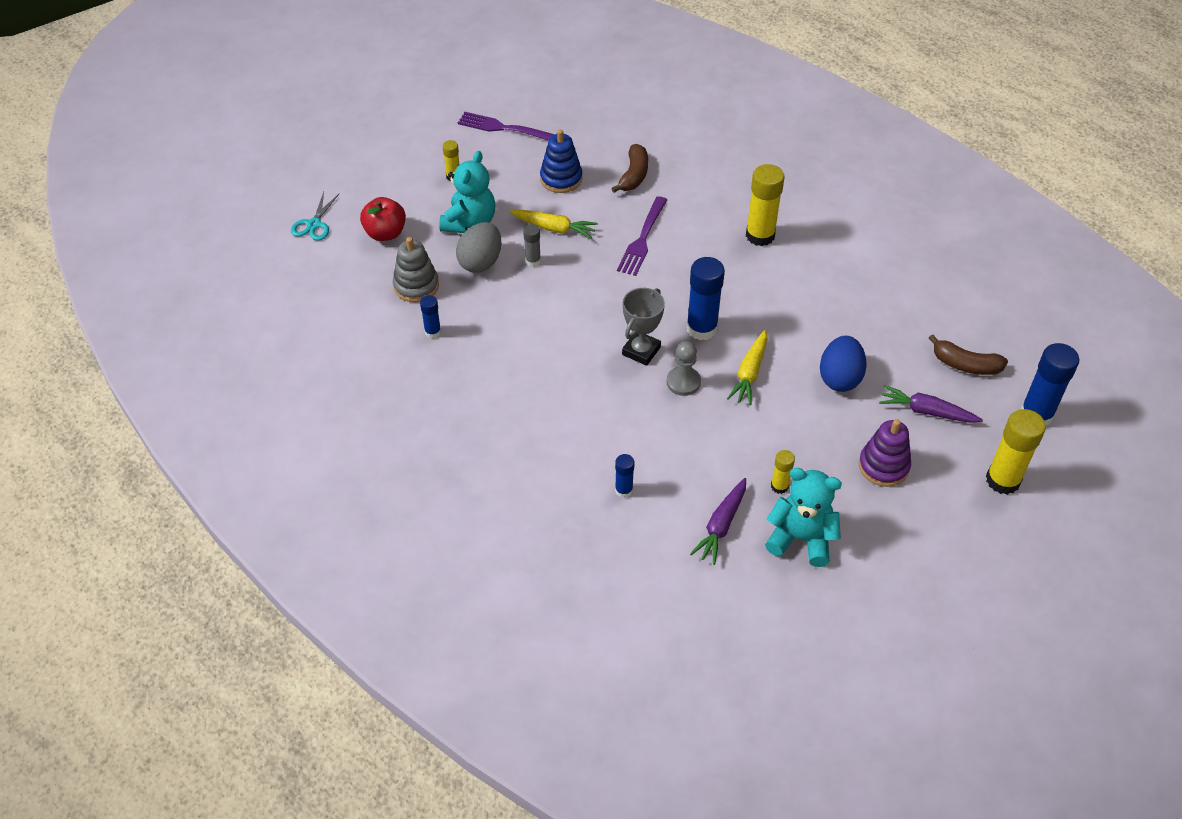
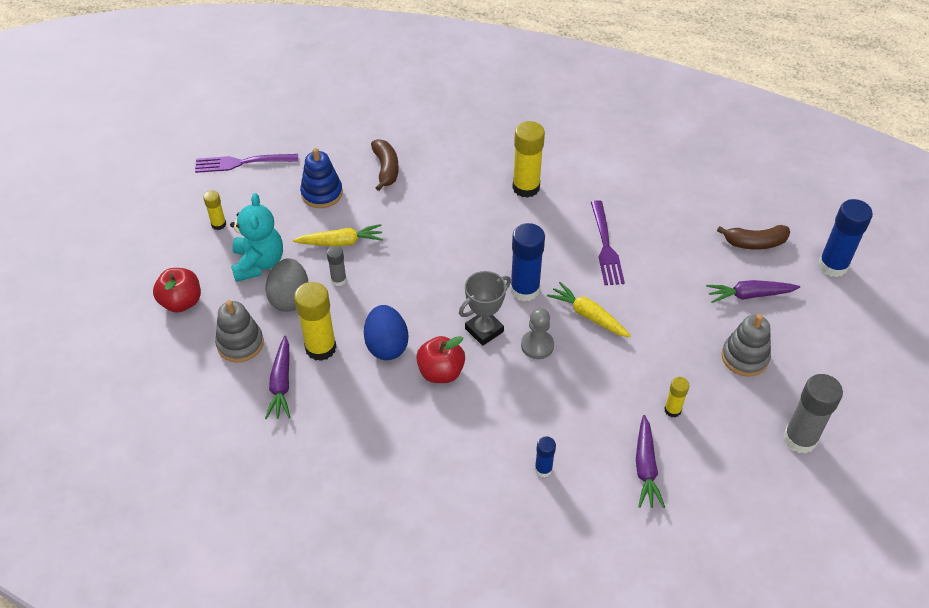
camera: 25 degrees left, 0 degrees up
turquoise scissors [291,192,340,241] -> none
blue glue stick [420,295,441,338] -> purple carrot [265,336,290,419]
purple fork [617,196,667,276] -> purple fork moved to [591,200,625,285]
grey trophy [622,288,665,366] -> grey trophy turned 45 degrees clockwise [459,271,511,346]
yellow carrot [727,330,767,405] -> yellow carrot turned 135 degrees clockwise [547,282,631,337]
turquoise teddy bear [765,468,842,567] -> none
blue egg [820,336,867,392] -> blue egg moved to [364,305,408,360]
purple stacking toy [859,419,911,487] -> grey stacking toy [722,314,771,376]
yellow glue stick [986,409,1046,495] -> yellow glue stick moved to [294,282,337,361]
none -> red apple [416,336,465,383]
none -> grey glue stick [783,374,843,454]

